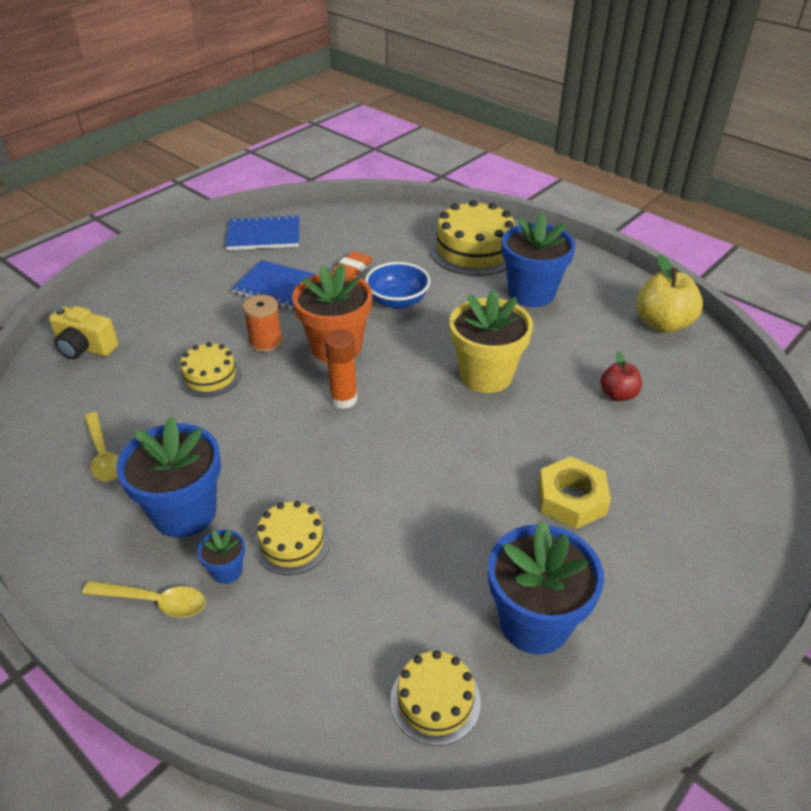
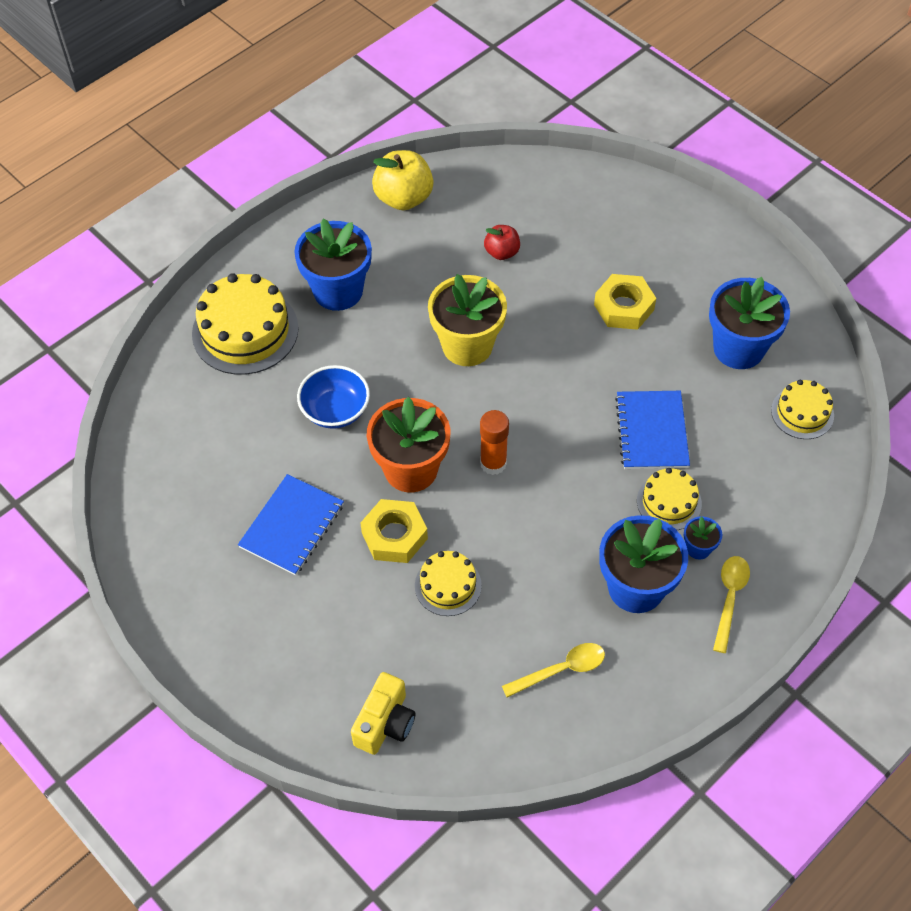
camera: 85 degrees left, 15 degrees up
blue notebook [226,215,299,250] -> blue notebook moved to [615,391,690,469]
orange spool [243,295,283,352] -> yellow nut [360,499,428,563]
orange eraser [333,251,373,276] -> none

